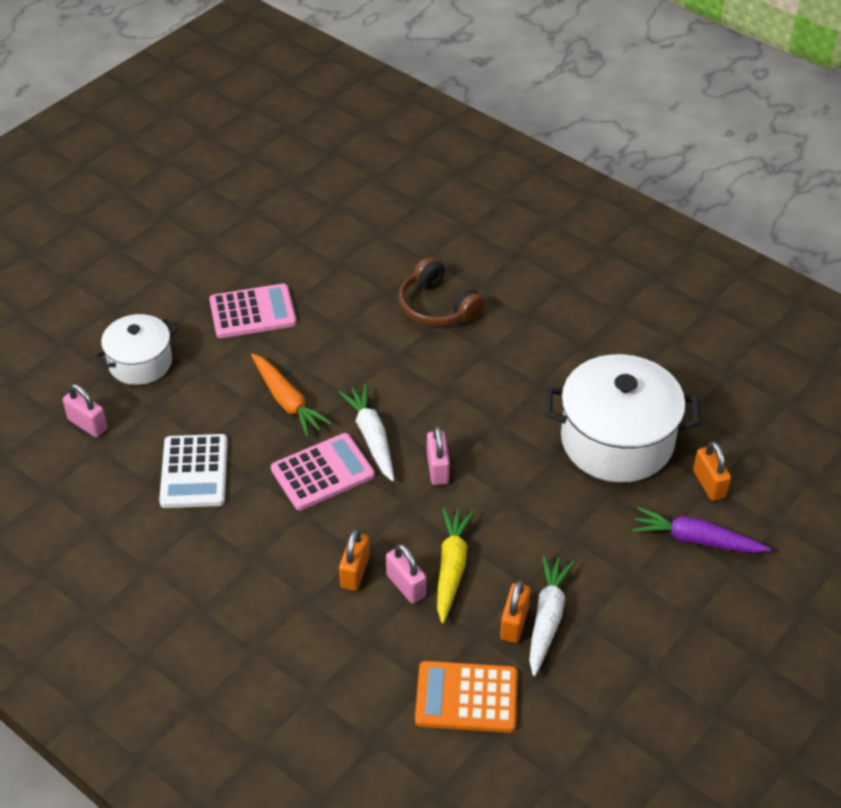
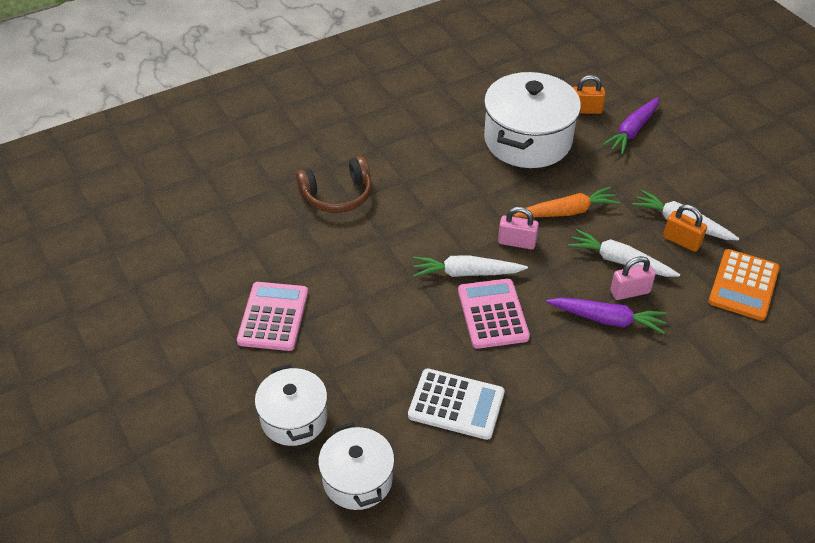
camera: 70 degrees left, 0 degrees up
pink padlock [63,384,108,437] -> white pot [318,422,395,510]
orange carrot [251,353,332,437] -> orange carrot moved to [514,187,620,218]
orange padlock [339,529,370,591] -> purple carrot [546,298,667,334]
yellow carrot [437,508,474,623] -> white carrot [568,229,680,277]

